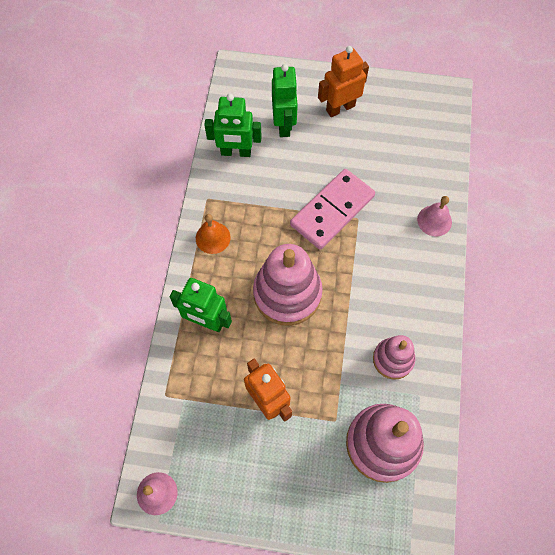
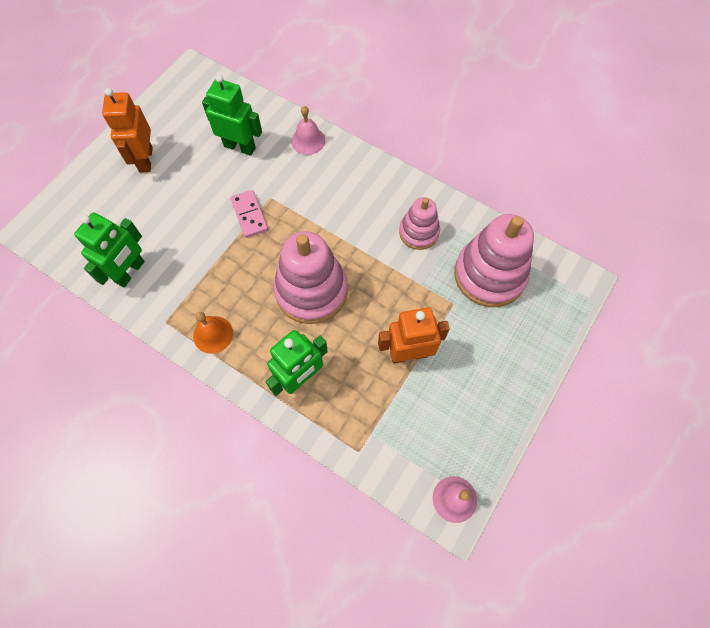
camera: 65 degrees left, 0 degrees up
green robot [272,64,298,137] -> green robot moved to [202,74,262,156]
pink domino [290,169,375,250] -> pink domino [231,190,268,238], size x0.55

